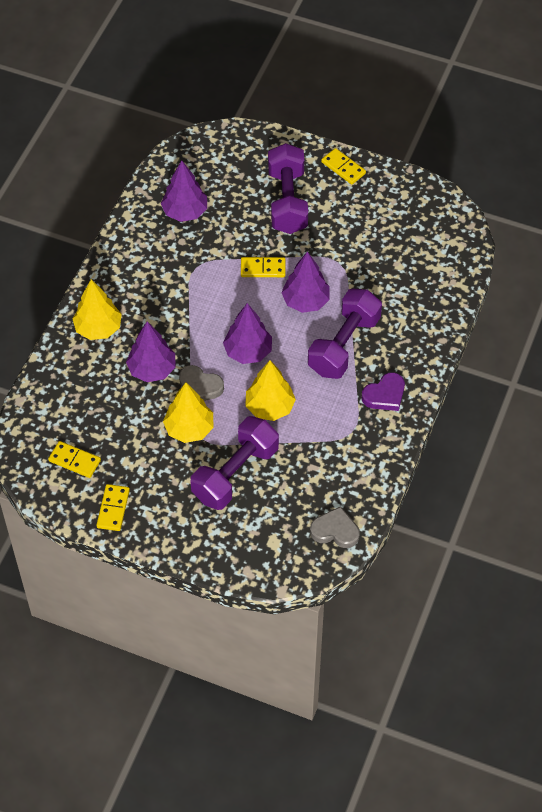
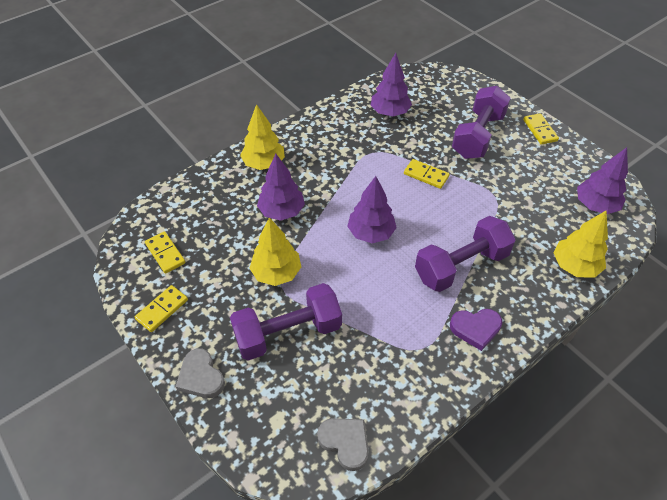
camera: 30 degrees right, 5 degrees down
grey heart [179,365,224,401] -> grey heart moved to [176,348,225,398]
yellow tree [245,360,296,421] -> yellow tree moved to [554,210,608,278]
purple tree [281,251,330,313] -> purple tree moved to [577,147,628,214]

